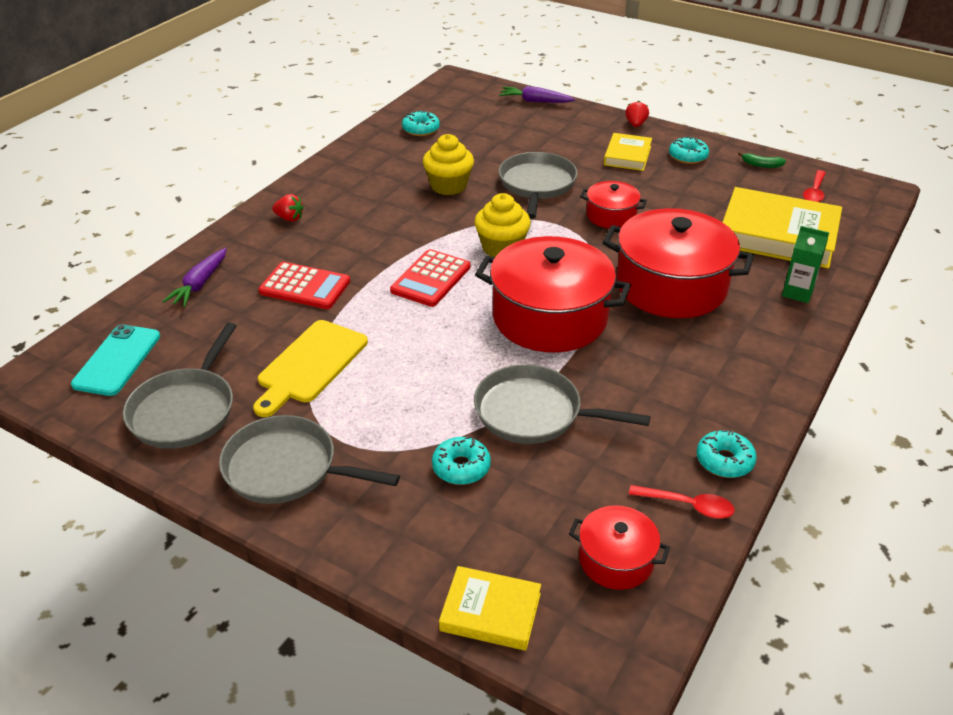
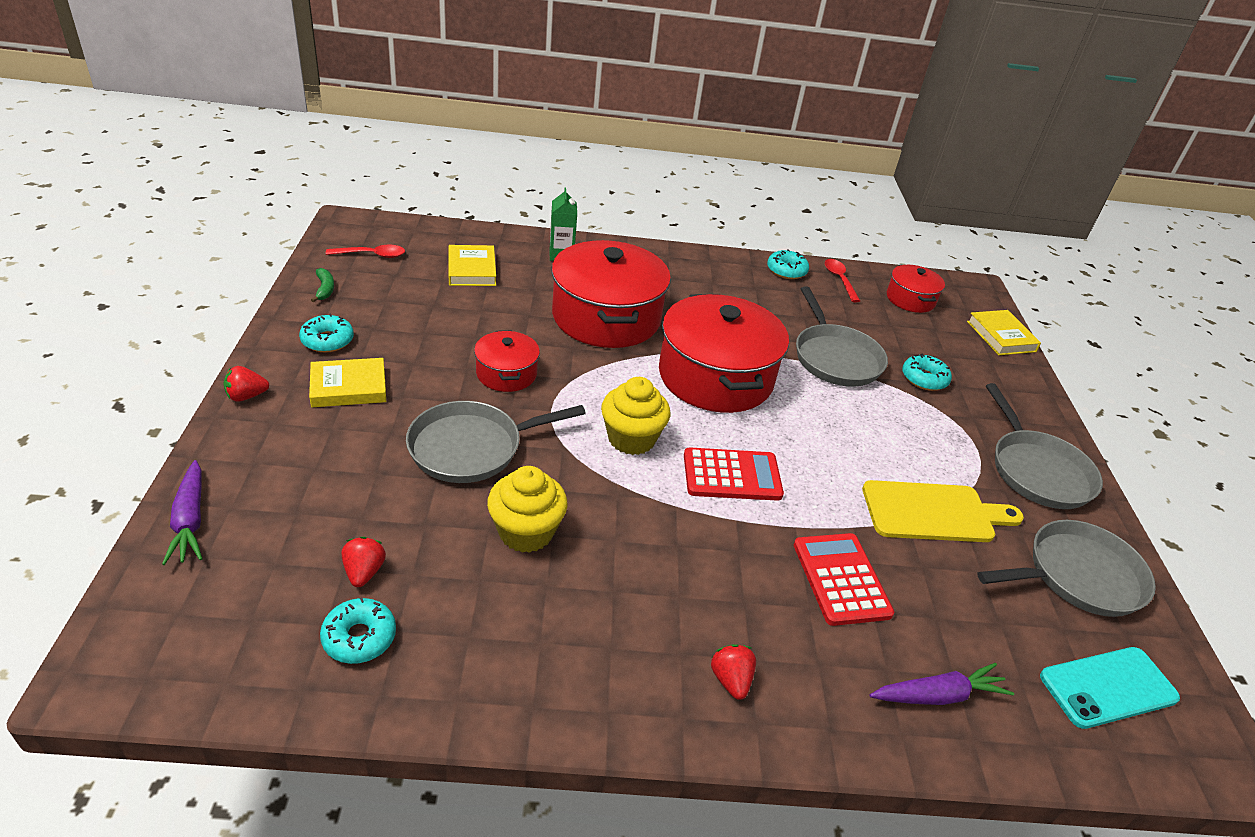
camera: 125 degrees left, 0 degrees up
yellow book [723,187,842,268] -> yellow book [449,245,496,286], size x0.53
none -> red strawberry [342,537,386,587]

